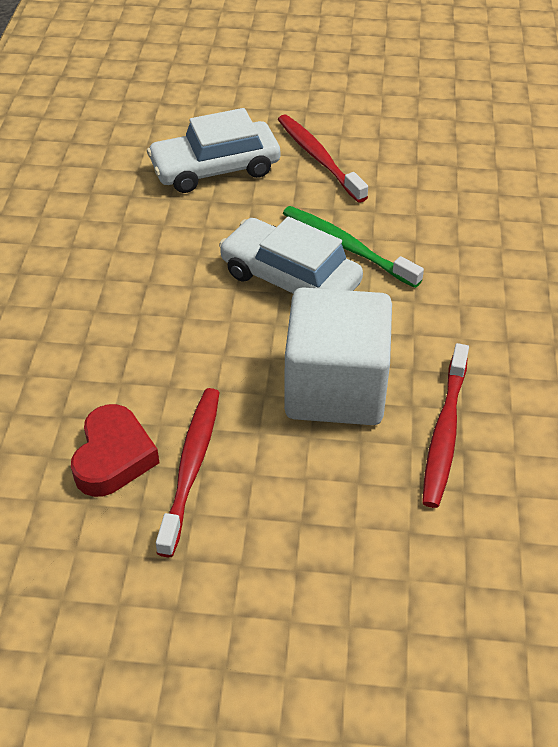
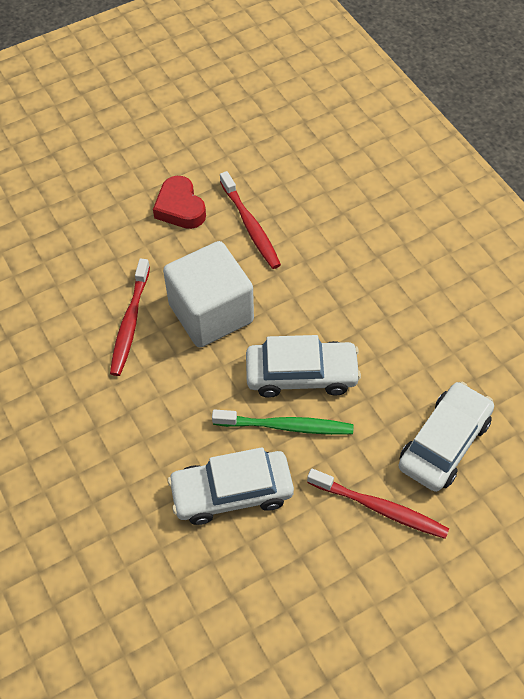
camera: 145 degrees right, 10 degrees up
red heart [71,404,159,497] -> red heart moved to [153,176,206,229]
red toothbrush [422,343,469,508] -> red toothbrush turned 150 degrees counterclockwise [110,259,150,376]
none -> white car [168,447,294,525]

